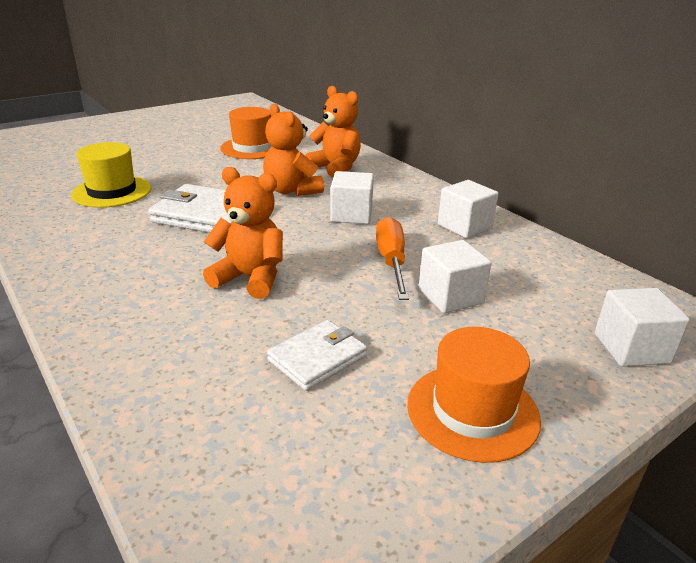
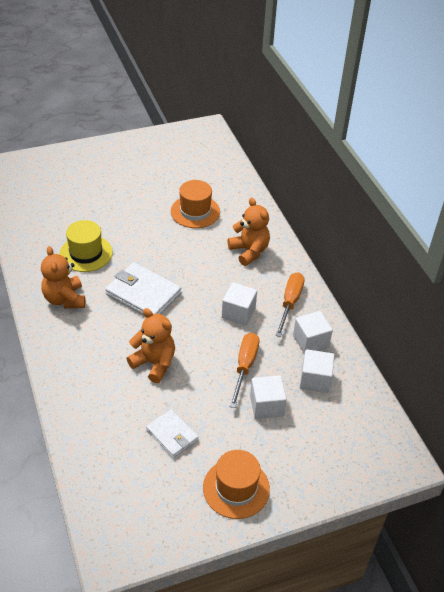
camera: 15 degrees right, 15 degrees up
orange teddy bear [263,104,324,196] -> orange teddy bear moved to [41,246,85,308]
white wallet [267,320,367,391] -> white wallet turned 75 degrees clockwise [146,409,198,458]
white cube [595,288,690,367] -> white cube moved to [300,349,334,393]
none -> orange screwdriver [275,272,305,337]

